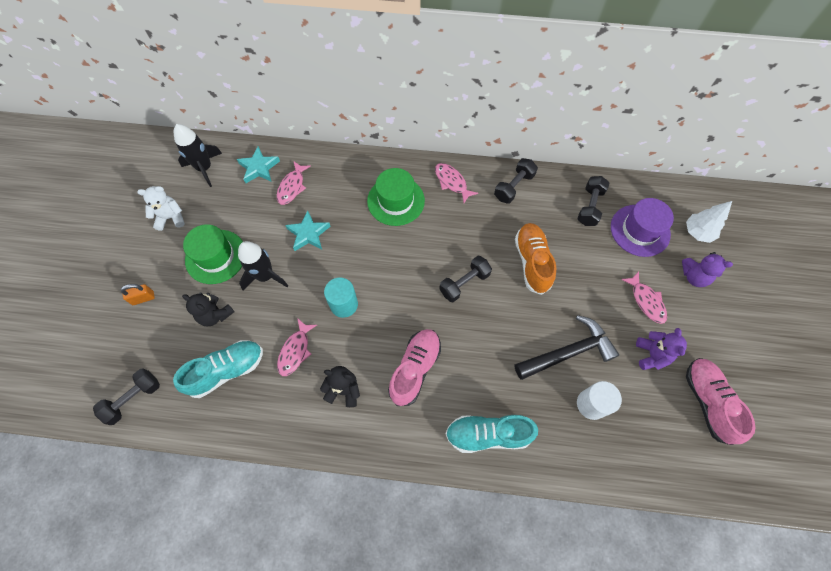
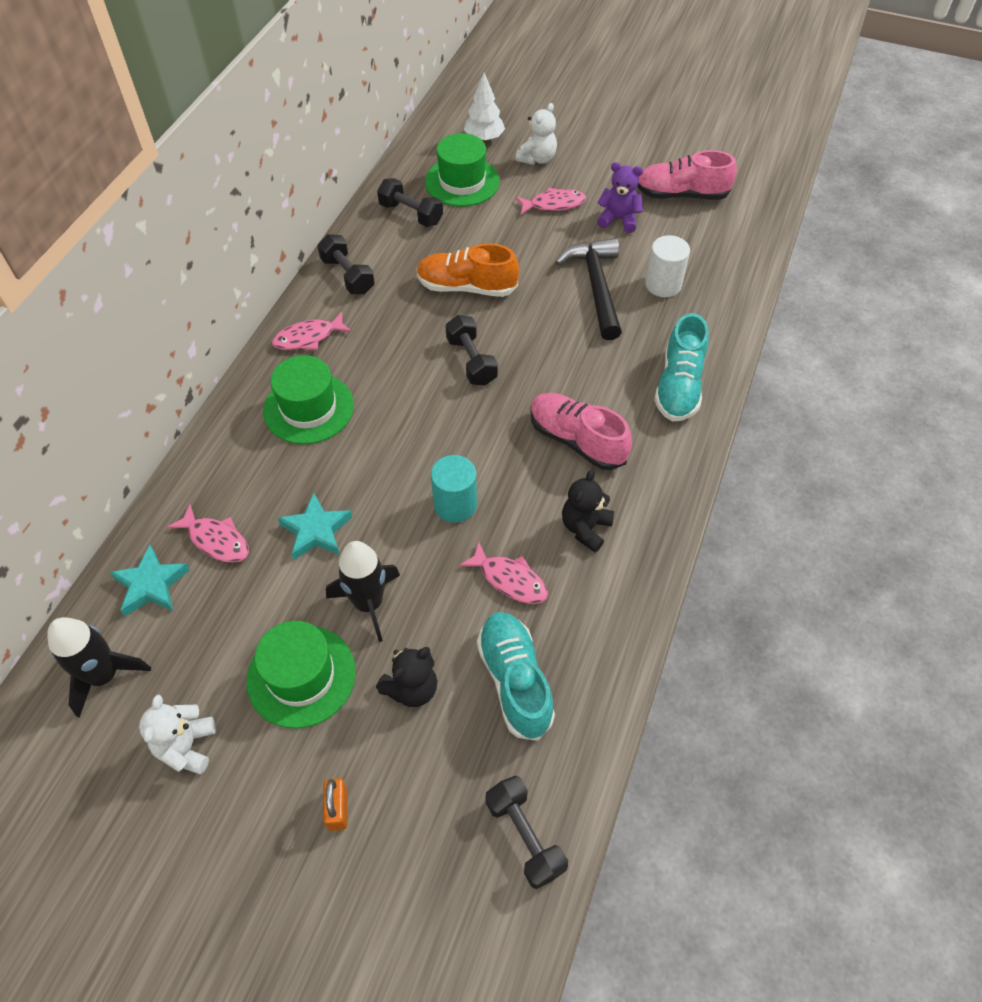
camera: 75 degrees left, 10 degrees down
purple hat [611,198,674,257] -> green hat [425,133,500,207]
purple teddy bear [682,252,733,287] -> white teddy bear [516,103,557,165]

